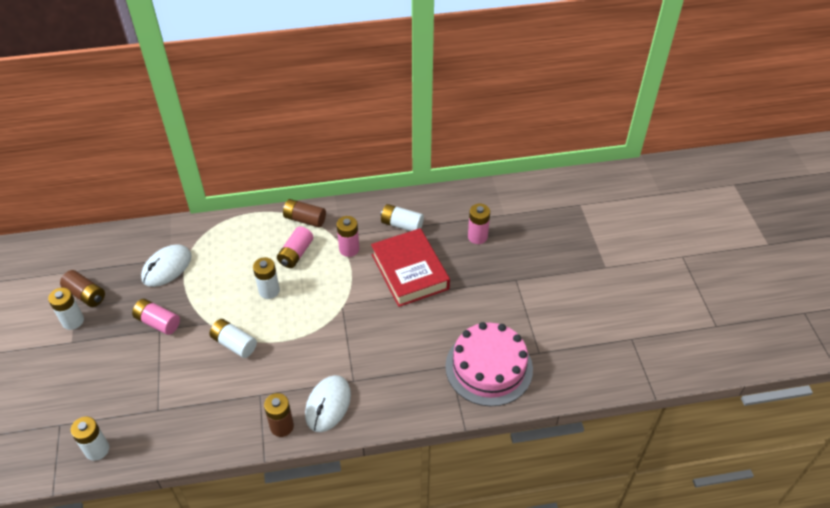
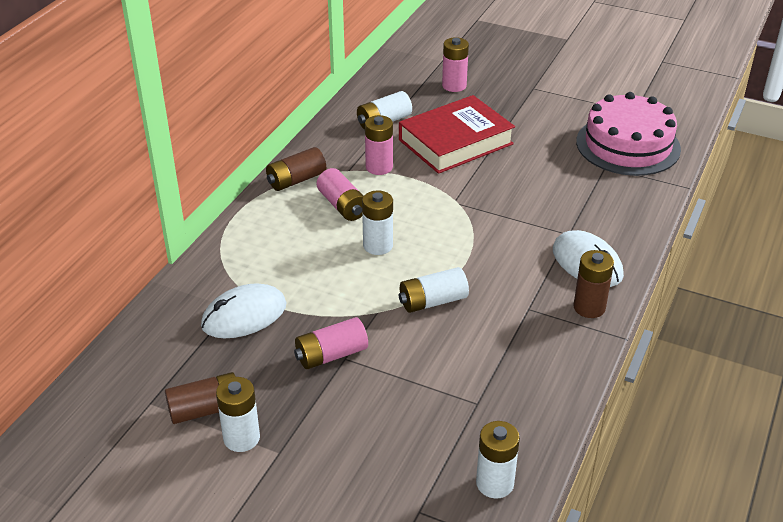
camera: 55 degrees left, 10 degrees down
white mouse [141,244,192,287] -> white mouse turned 75 degrees clockwise [201,283,287,338]
red book [371,228,450,307] -> red book turned 45 degrees counterclockwise [399,95,515,174]

